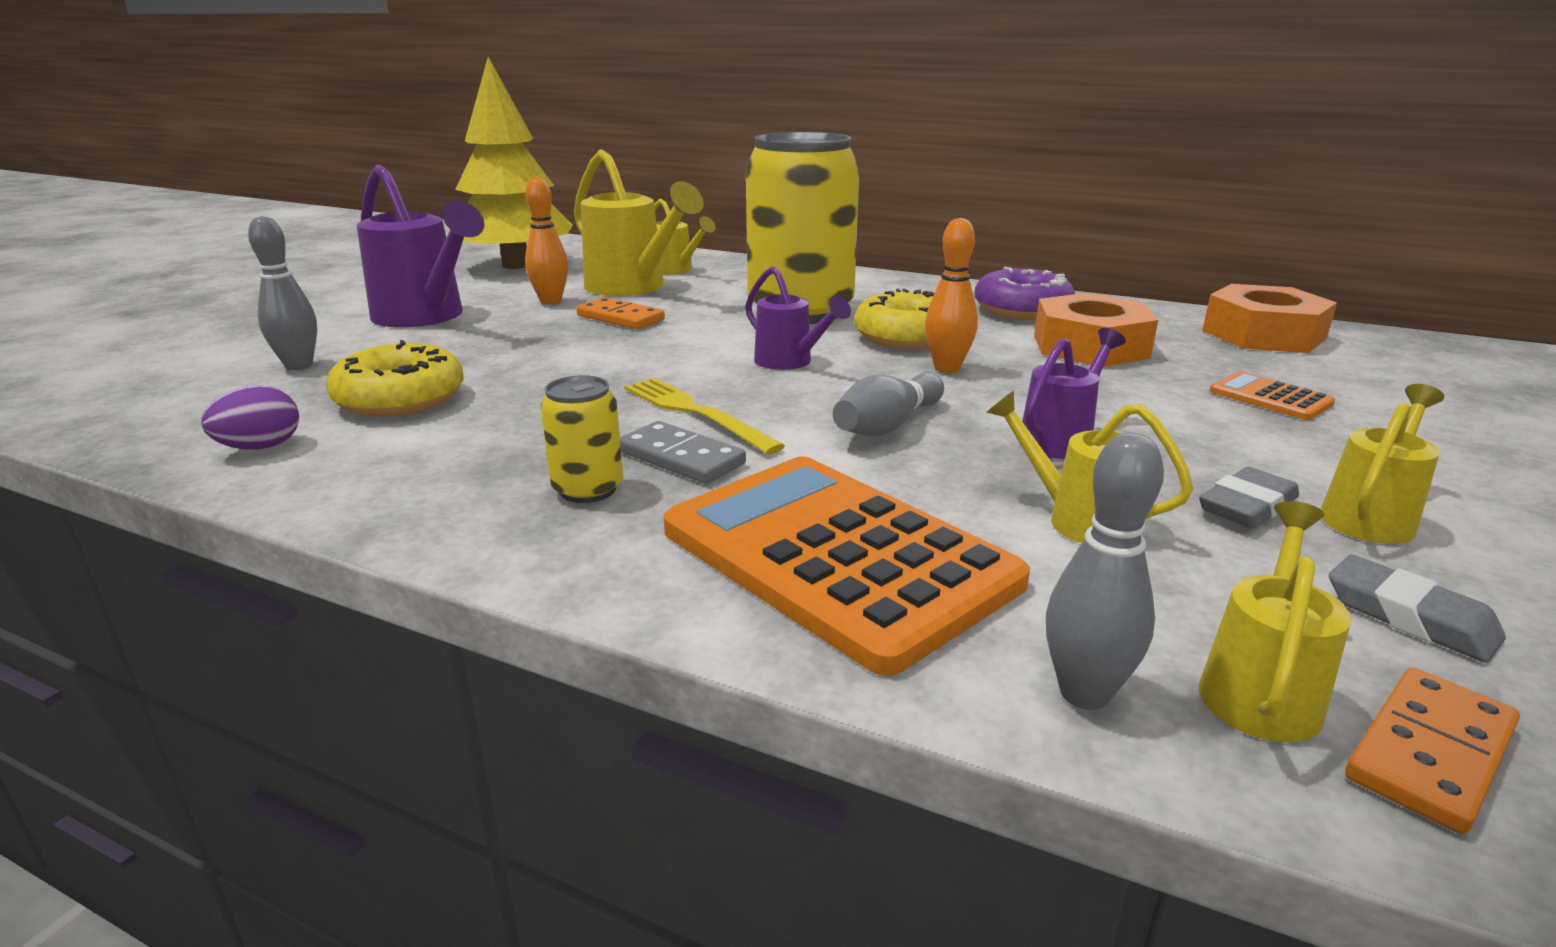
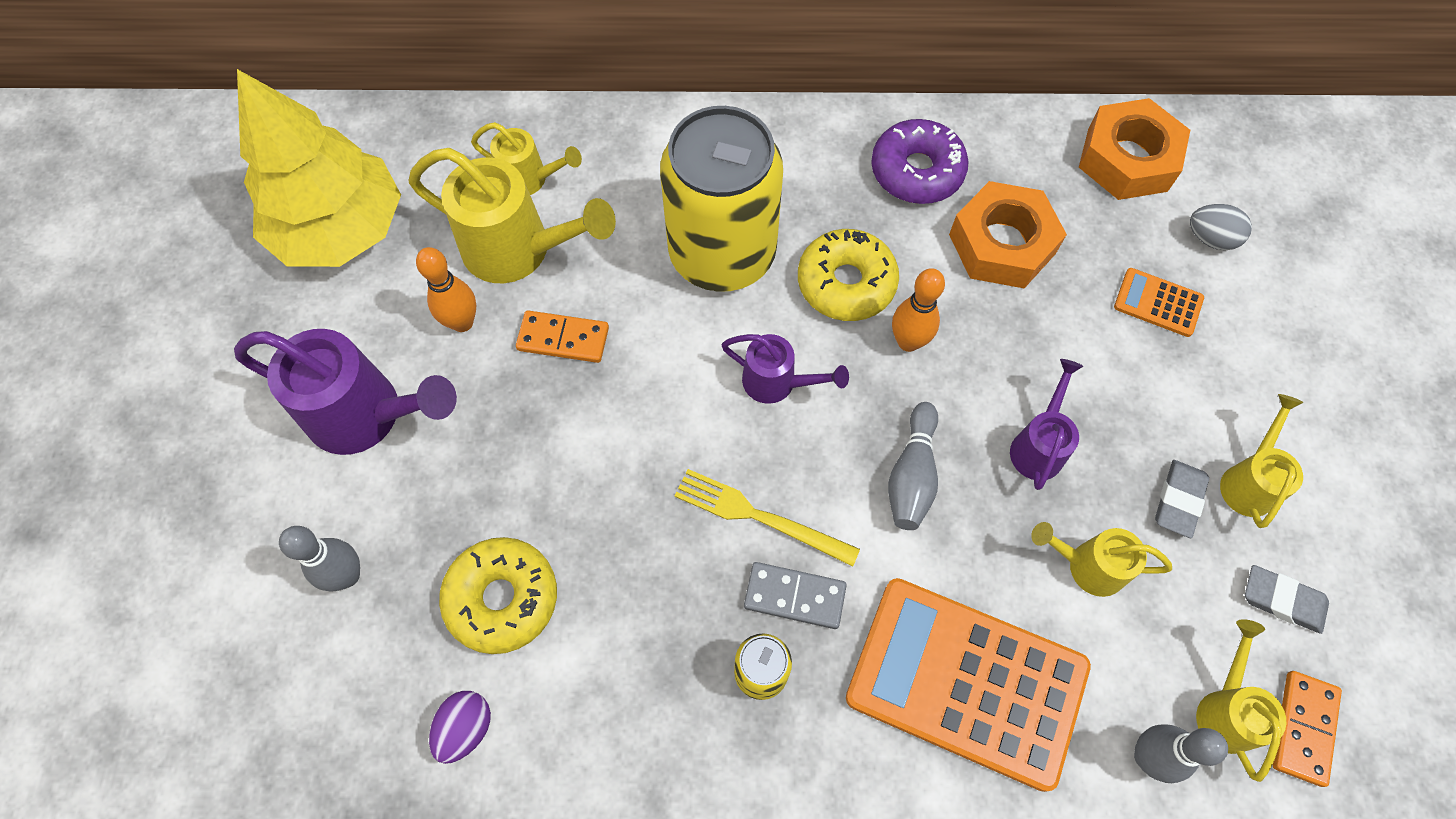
camera: 25 degrees left, 40 degrees up
none -> grey egg [1190,204,1252,250]

